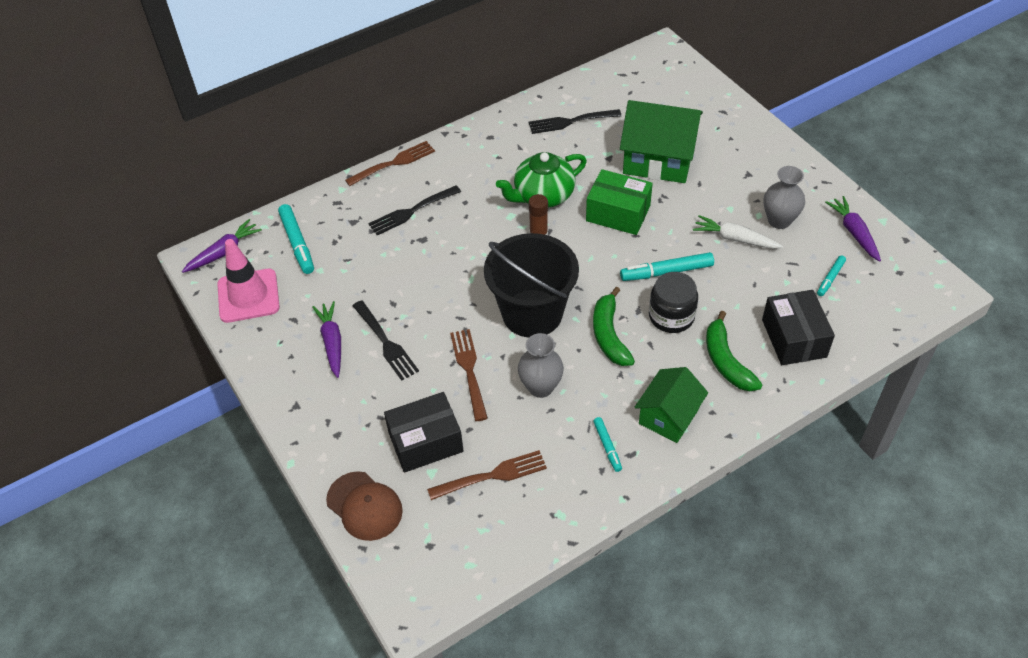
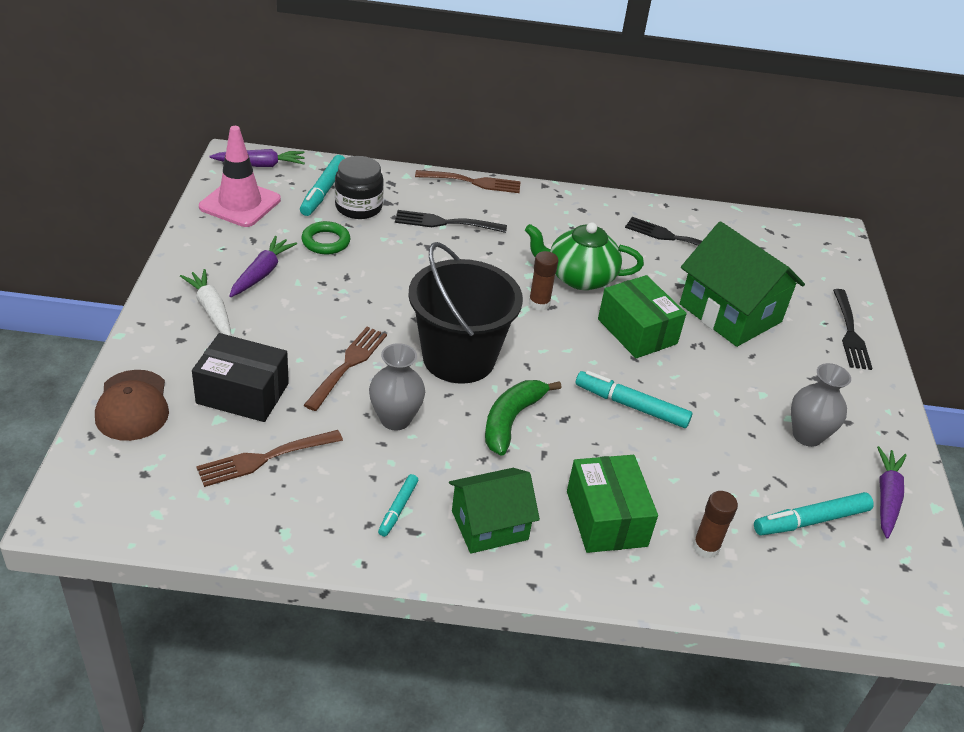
camera: 30 degrees right, 10 degrees down
black fork [353,300,419,381] -> black fork moved to [833,289,873,370]
brown fork [427,450,547,500] -> brown fork turned 135 degrees clockwise [196,430,343,487]
black jar [649,272,698,333] -> black jar moved to [335,156,384,219]
white carrot [693,215,783,249] -> white carrot moved to [180,269,231,336]
green banana [706,311,763,391] -> green box [567,455,658,553]
black box [762,290,835,365] -> brown glue stick [693,491,738,558]
turquoise marker [817,255,846,296] -> turquoise marker [754,492,874,535], size x1.72
none -> green ring [302,221,350,254]

